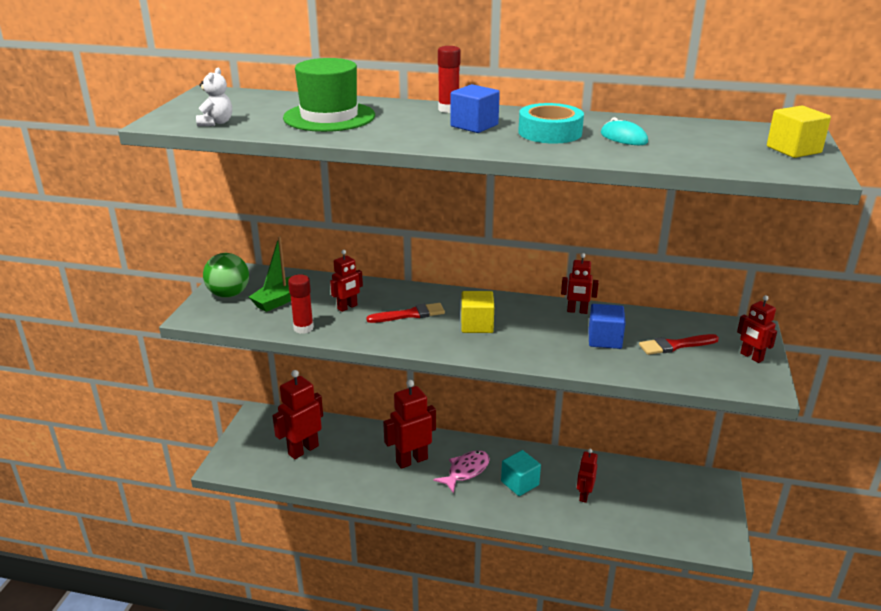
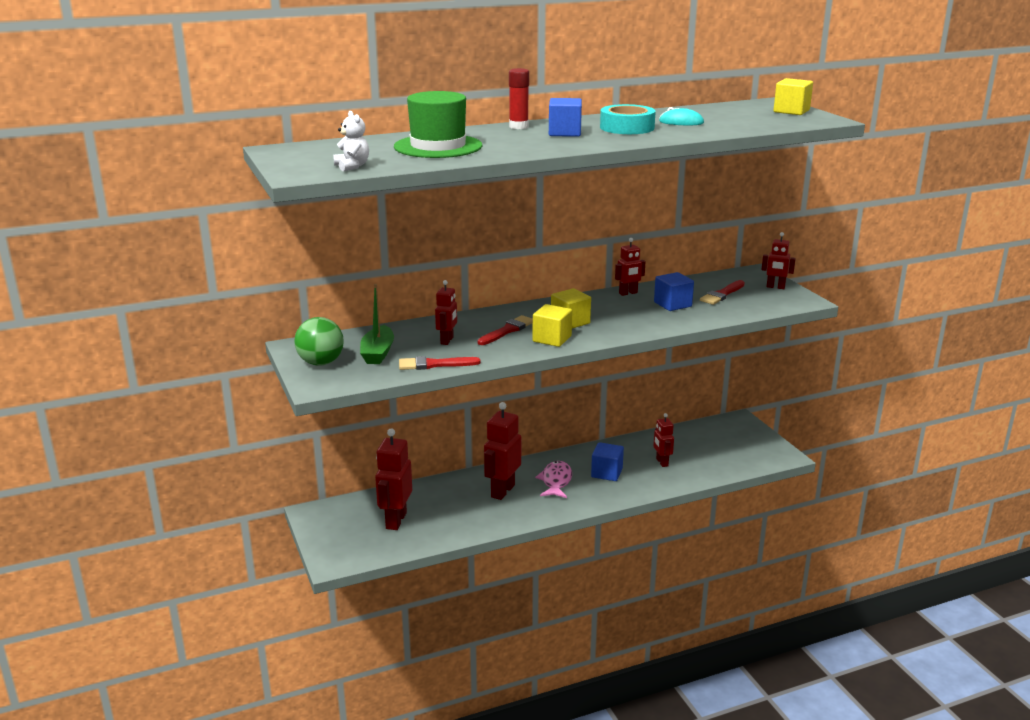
camera: 35 degrees left, 5 degrees down
red glue stick [288,274,314,334] -> red brush [399,356,481,370]
turquoise cube [501,450,541,496] -> blue cube [591,442,624,481]
none -> yellow cube [532,304,572,347]

